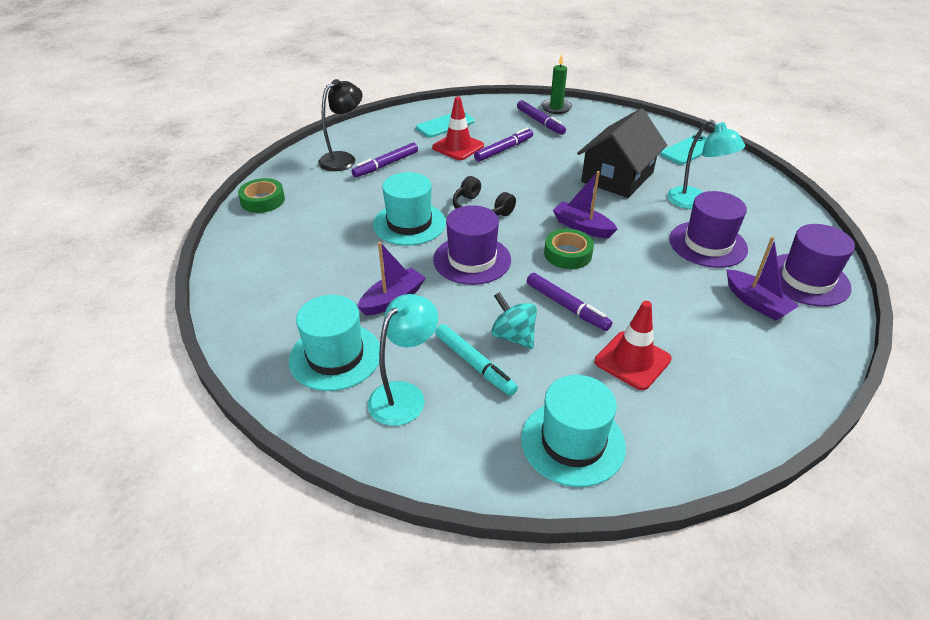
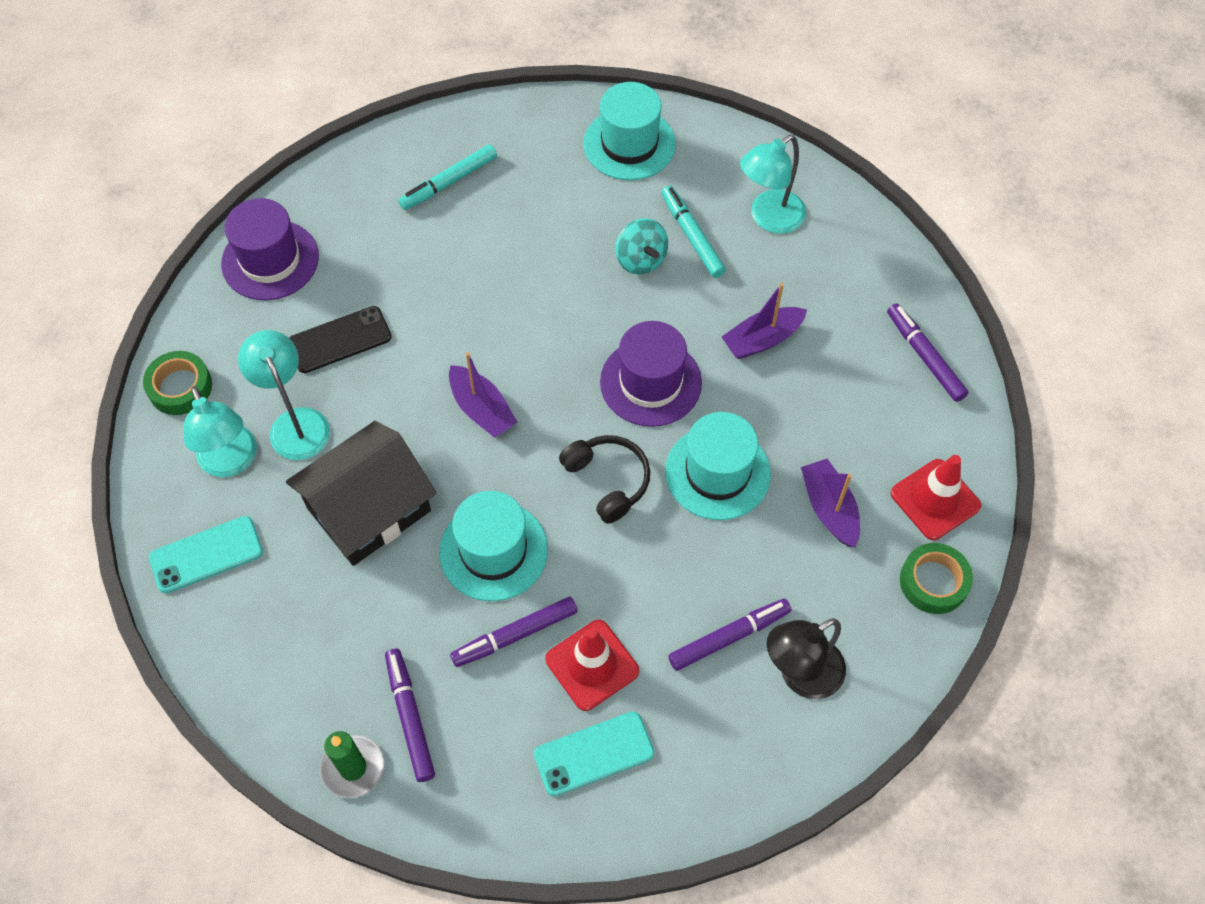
camera: 165 degrees left, 20 degrees up
turquoise hat [289,295,380,391] -> turquoise hat moved to [439,491,548,601]
purple marker [527,273,612,331] -> purple marker moved to [887,303,969,402]
green tape [544,229,594,269] -> green tape moved to [143,351,212,415]
red traffic cone [594,301,672,390] -> red traffic cone moved to [891,455,981,540]
purple hat [669,191,748,268] -> black phone [289,306,392,373]
purple boat [726,236,799,321] -> purple boat moved to [801,459,860,547]
none -> turquoise lamp [184,386,257,477]
none -> turquoise marker [398,144,497,210]

